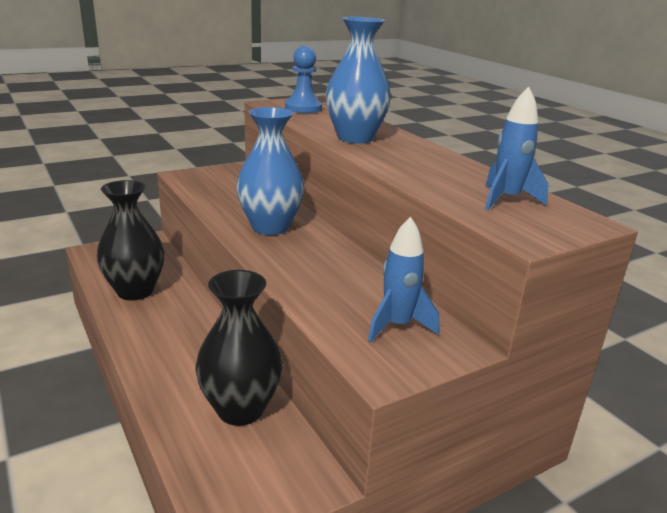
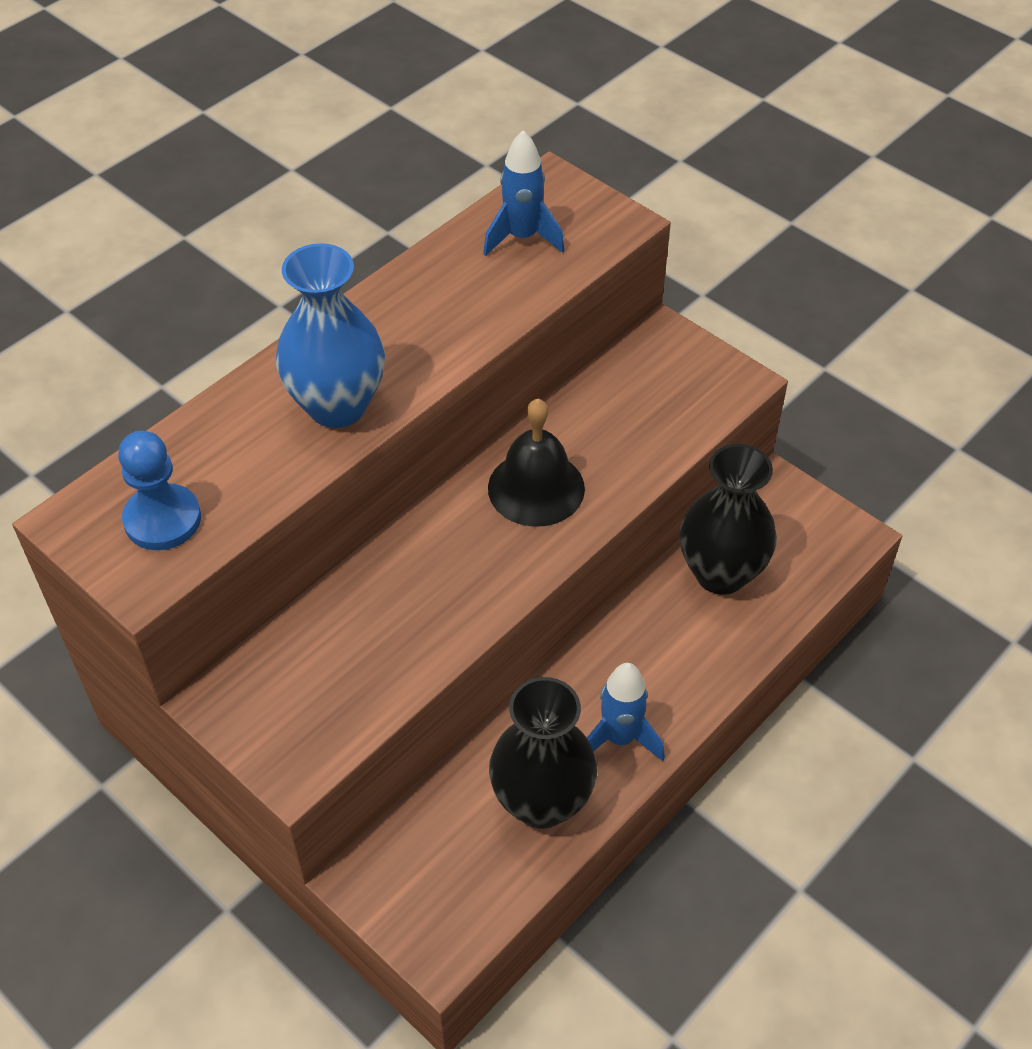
camera: 105 degrees left, 25 degrees up
blue vase [236,107,304,235] -> none
blue rocket [368,217,439,343] -> blue rocket moved to [587,663,665,761]
none -> black bell [488,399,585,527]

